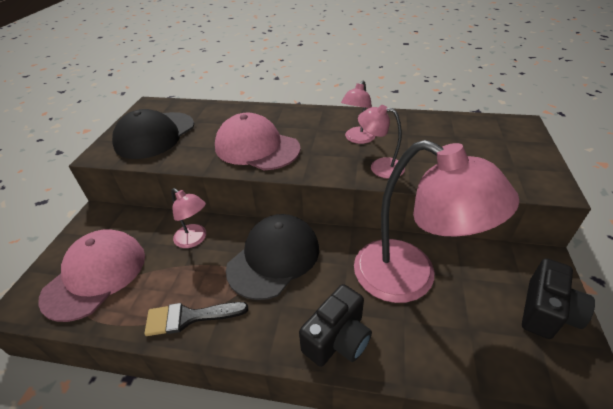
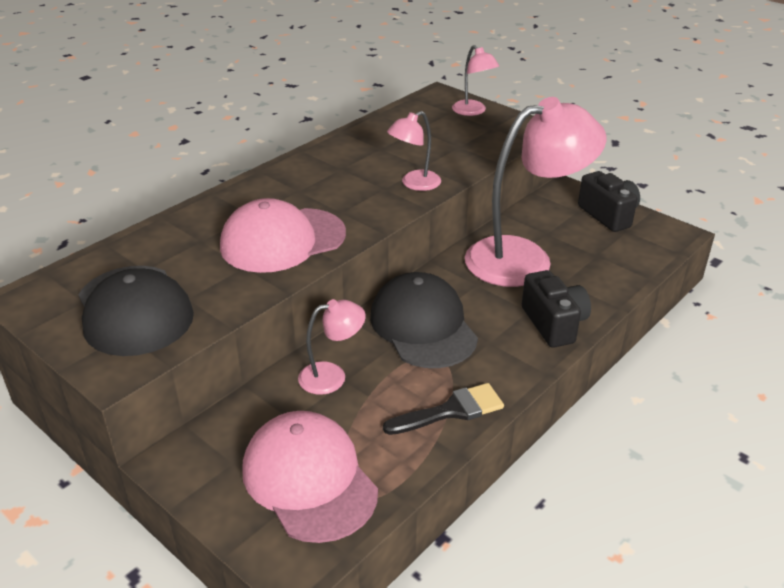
camera: 60 degrees left, 5 degrees down
black brush [144,302,248,336] -> black brush turned 135 degrees counterclockwise [383,383,504,435]
pink lamp [341,81,375,144] -> pink lamp moved to [452,45,499,116]

